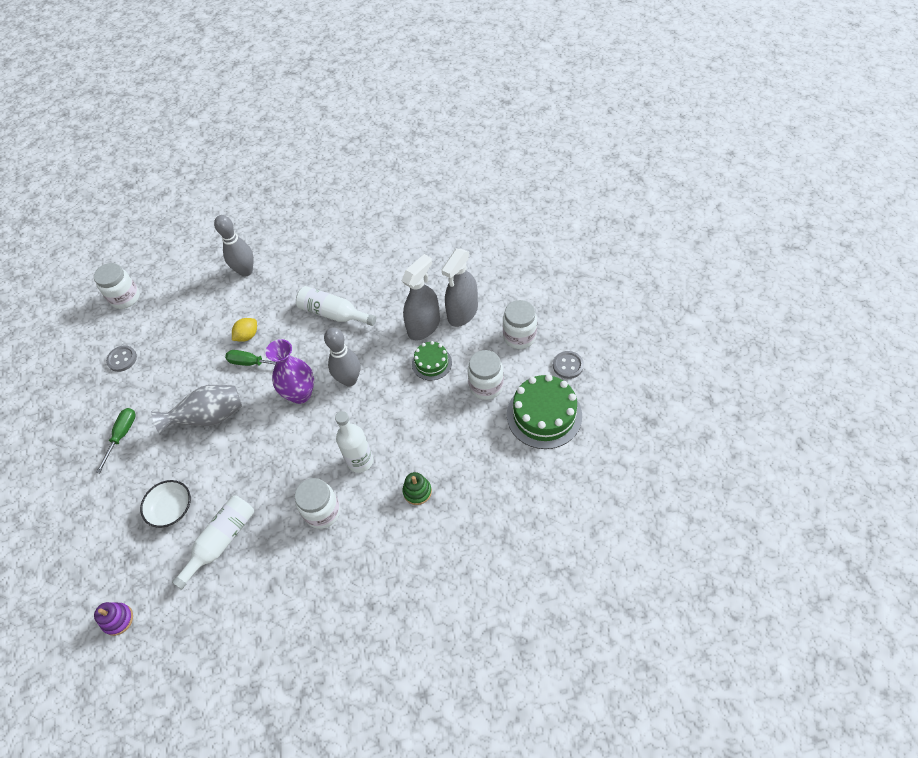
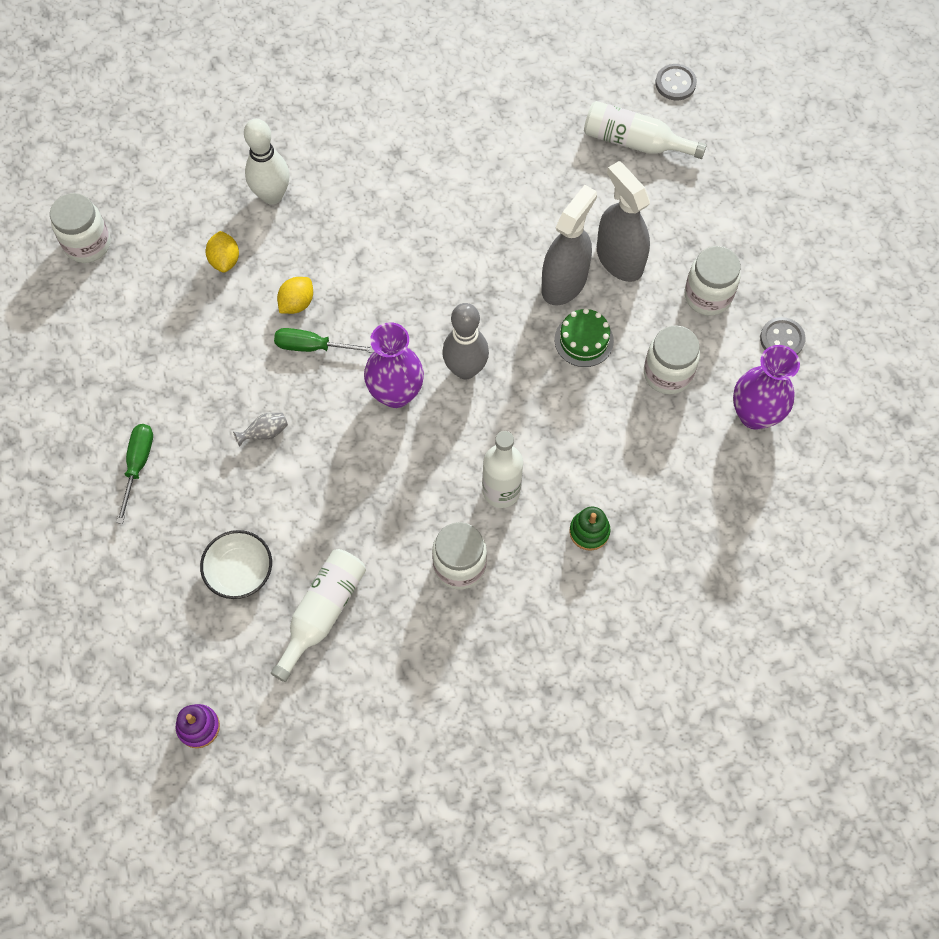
camera: 10 degrees left, 10 degrees up
grey button [106,345,137,372] -> grey button moved to [655,64,697,100]
grey vase [151,385,242,434] -> grey vase [233,413,288,446], size x0.44
grey bowling pin [214,215,254,277] -> white bowling pin [244,119,290,205]
white bottle [296,286,376,326] -> white bottle moved to [584,101,707,159]
grey spray bottle [441,249,478,327] -> grey spray bottle turned 120 degrees clockwise [597,161,650,282]
green cake [507,374,582,449] -> purple vase [733,345,800,429]
none -> yellow lemon [206,231,239,273]

